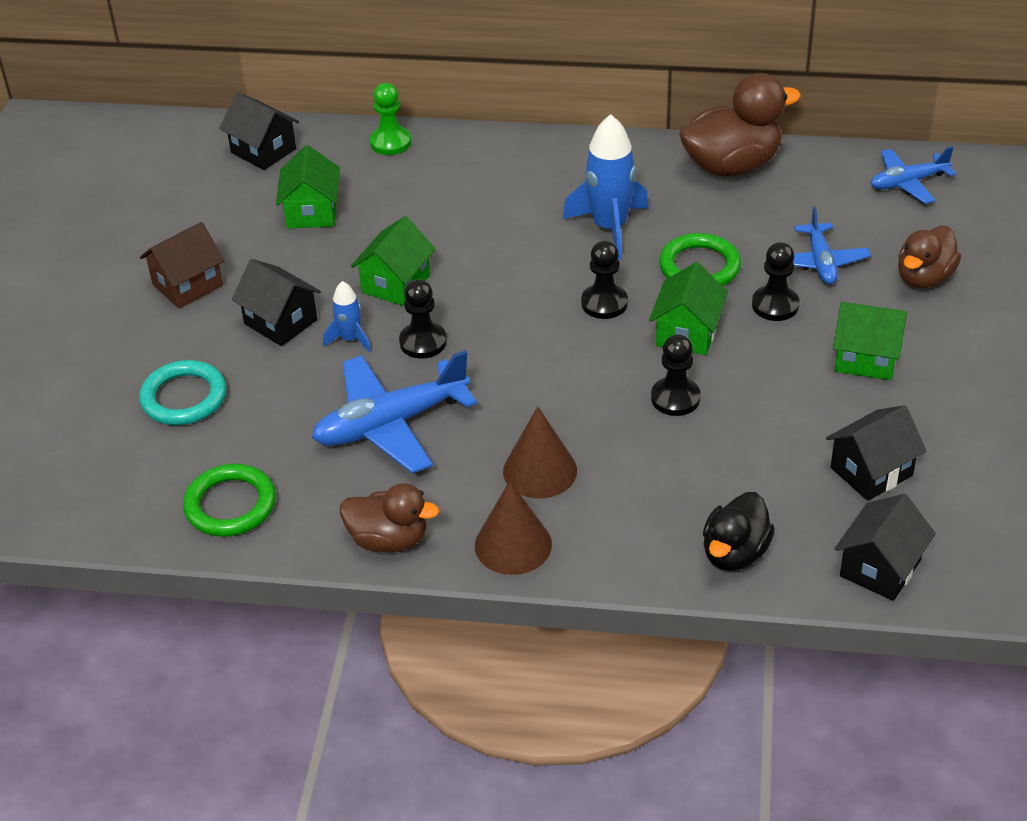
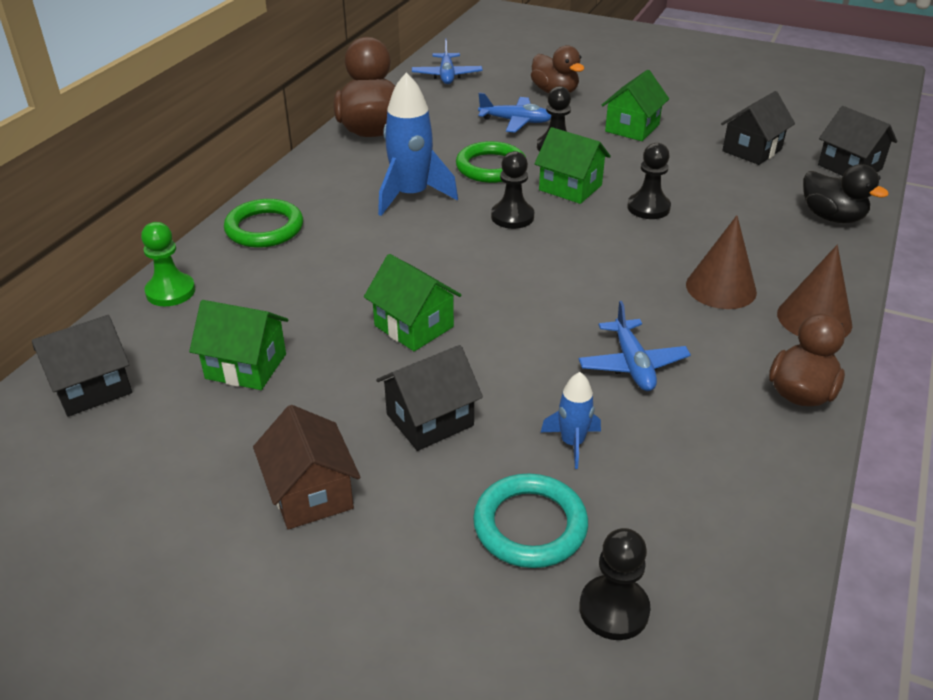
camera: 75 degrees left, 5 degrees down
green ring [183,464,276,537] -> green ring moved to [224,199,303,248]
blue plane [312,350,477,474] -> blue plane [578,301,691,391], size x0.60
blue rocket [323,281,371,352] -> blue rocket moved to [541,372,601,469]
black pawn [399,279,447,359] -> black pawn moved to [579,528,651,640]
black house [826,405,927,501] -> black house turned 60 degrees clockwise [721,91,795,165]

